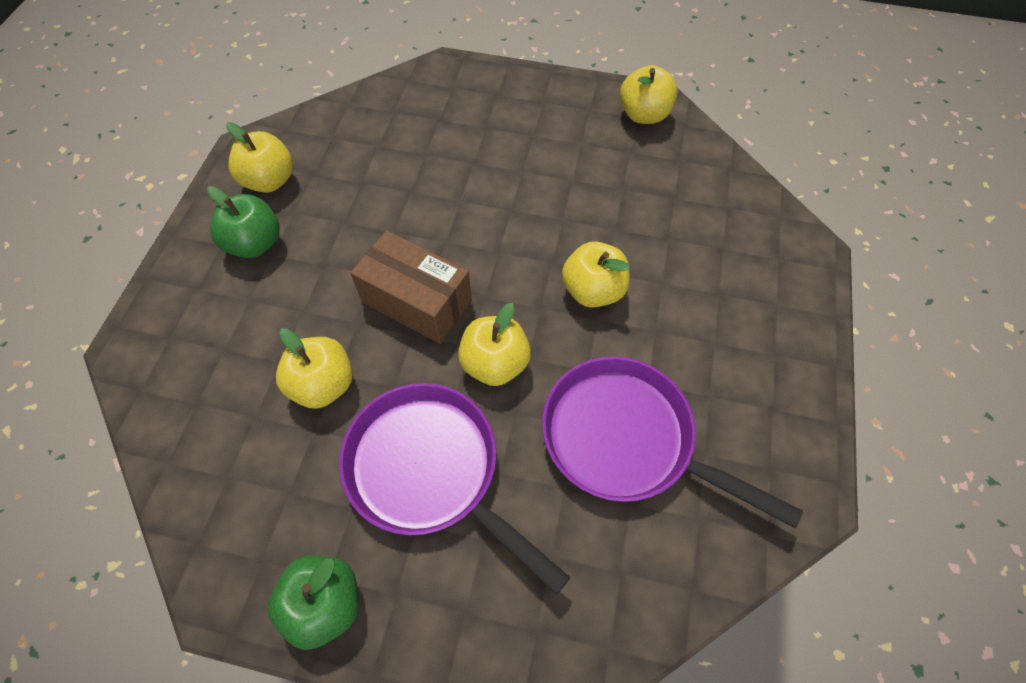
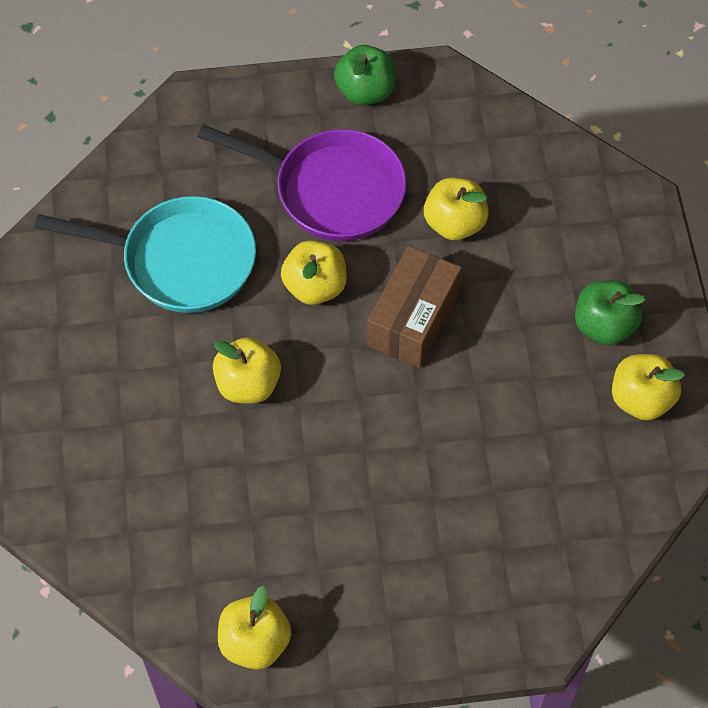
camera: 160 degrees right, 0 degrees up
brown box [350,231,472,344] -> brown box turned 75 degrees counterclockwise [367,246,462,368]
purple pan [542,356,803,529] -> turquoise pan [34,196,256,313]

